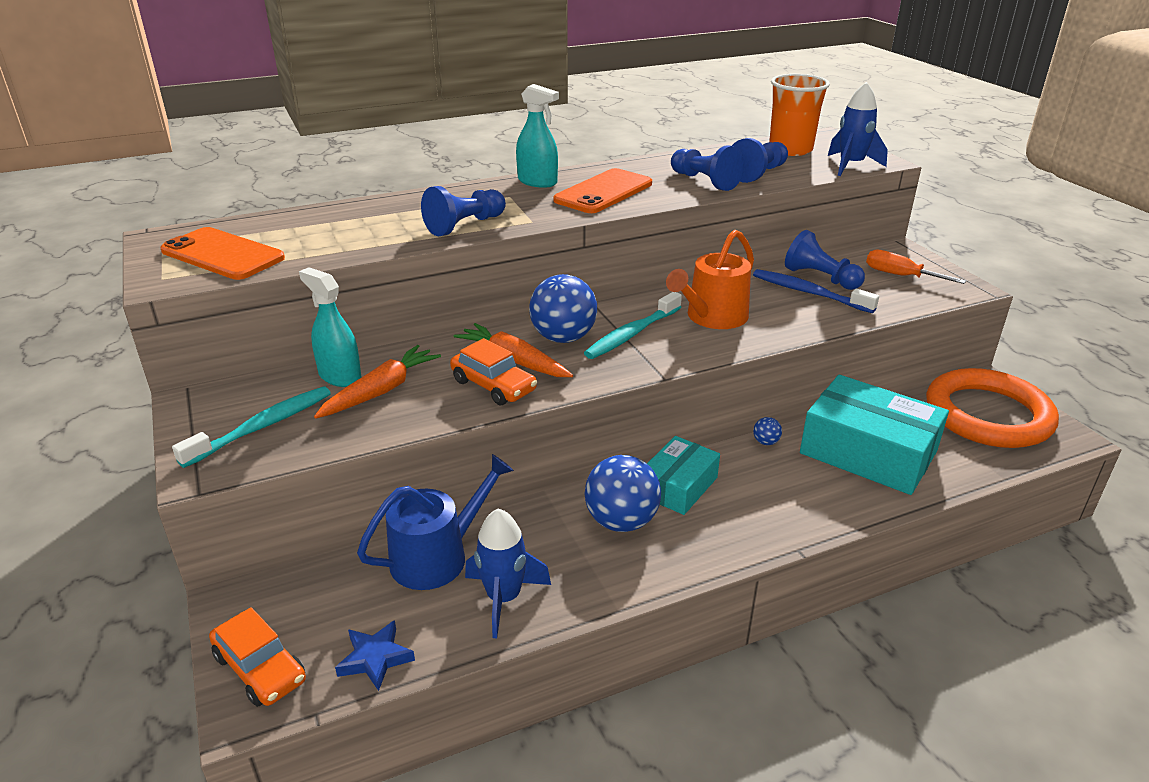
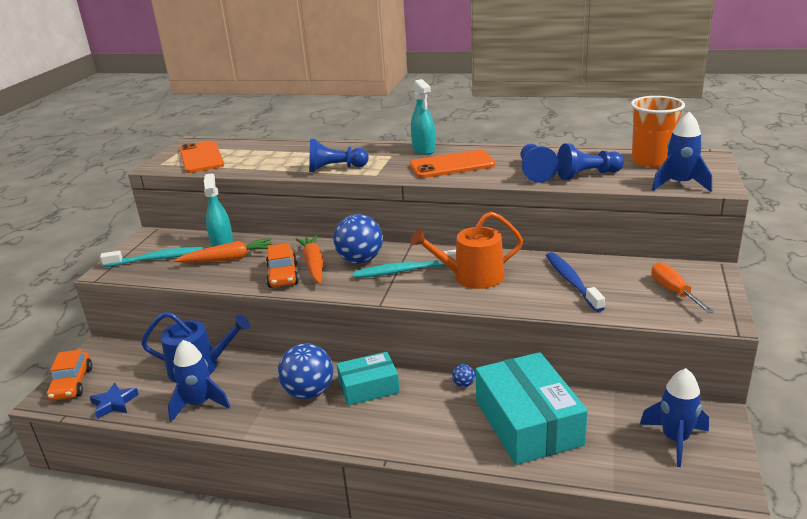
camera: 40 degrees right, 5 degrees down
blue pawn [785,230,865,290] -> none
orange ring [926,368,1059,448] -> blue rocket [640,368,709,467]

